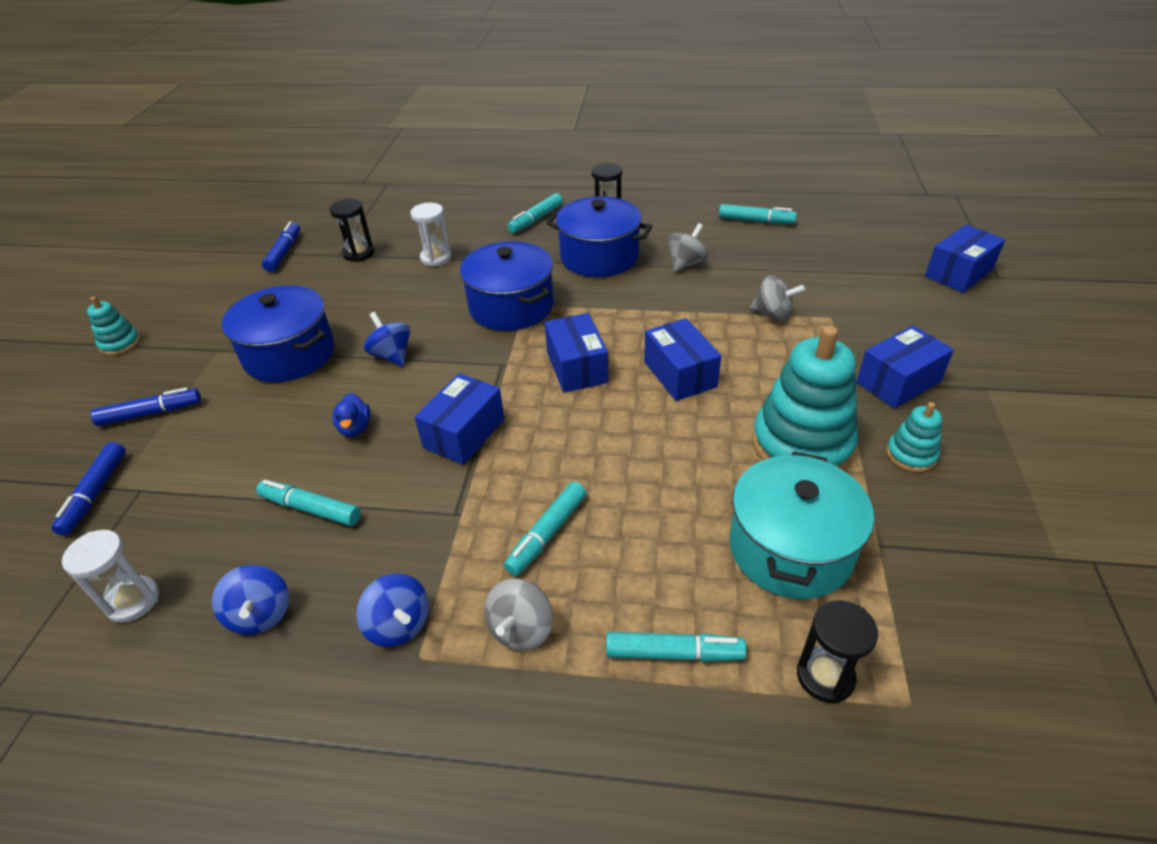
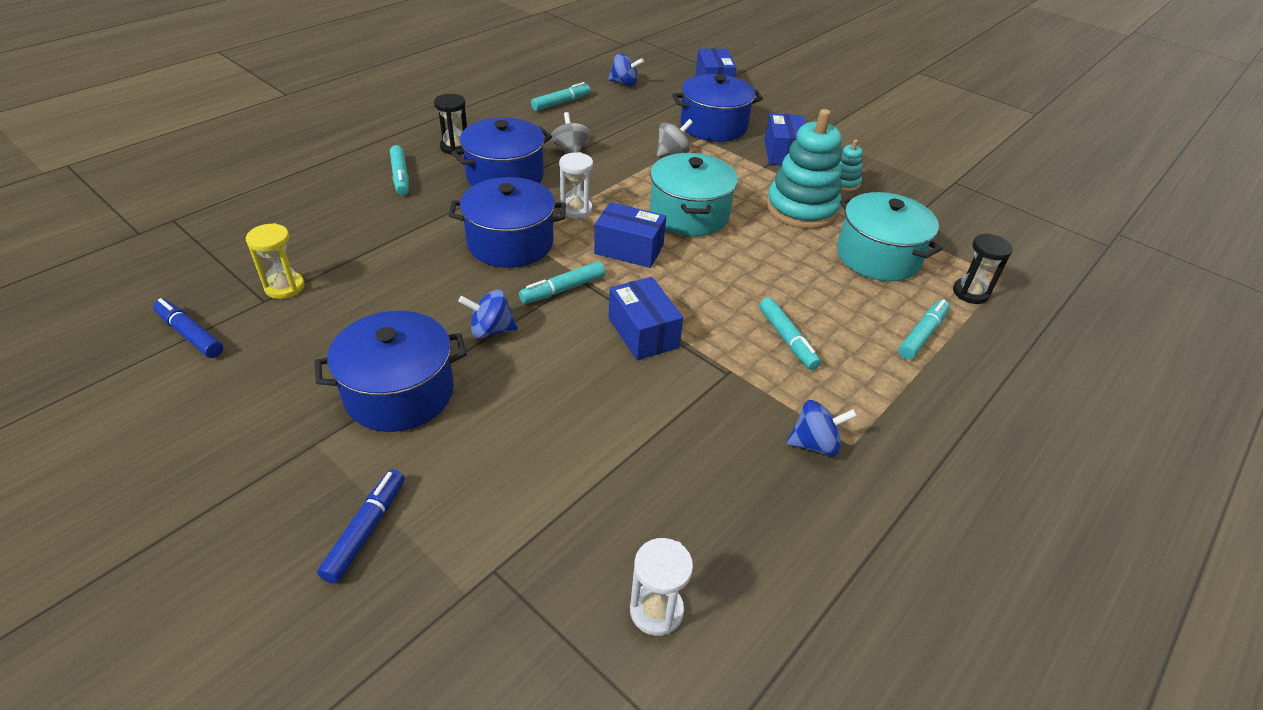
camera: 60 degrees left, 0 degrees up
blue marker [51,442,126,536] -> none
turquoise stacking toy [87,297,140,356] -> none
blue spinning top [212,565,289,635] -> blue spinning top moved to [608,53,644,87]
turquoise marker [256,480,361,526] -> turquoise marker moved to [519,262,605,304]
black hourglass [330,199,374,262] -> yellow hourglass [245,223,305,299]
blue duck [332,393,370,437] -> none
white hourglass [410,203,452,267] -> white hourglass moved to [559,152,593,218]
grey spinning top [484,579,553,650] -> none
blue box [644,318,721,401] -> turquoise pot [650,153,738,236]
none -> blue pot [672,74,763,142]

